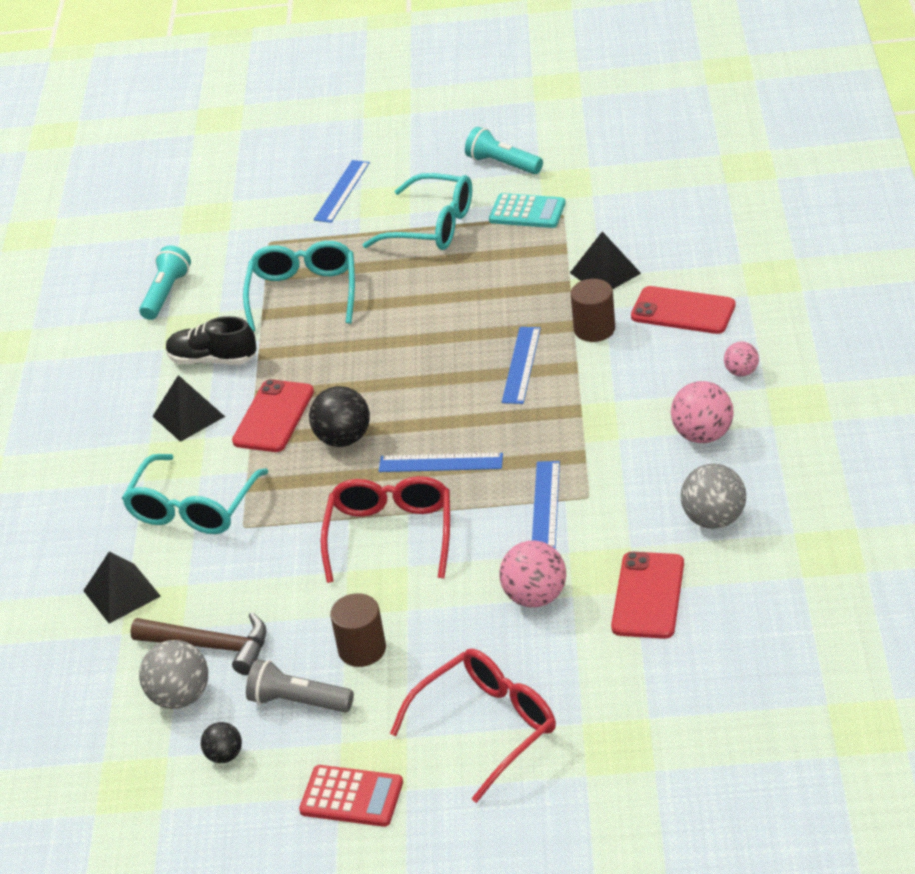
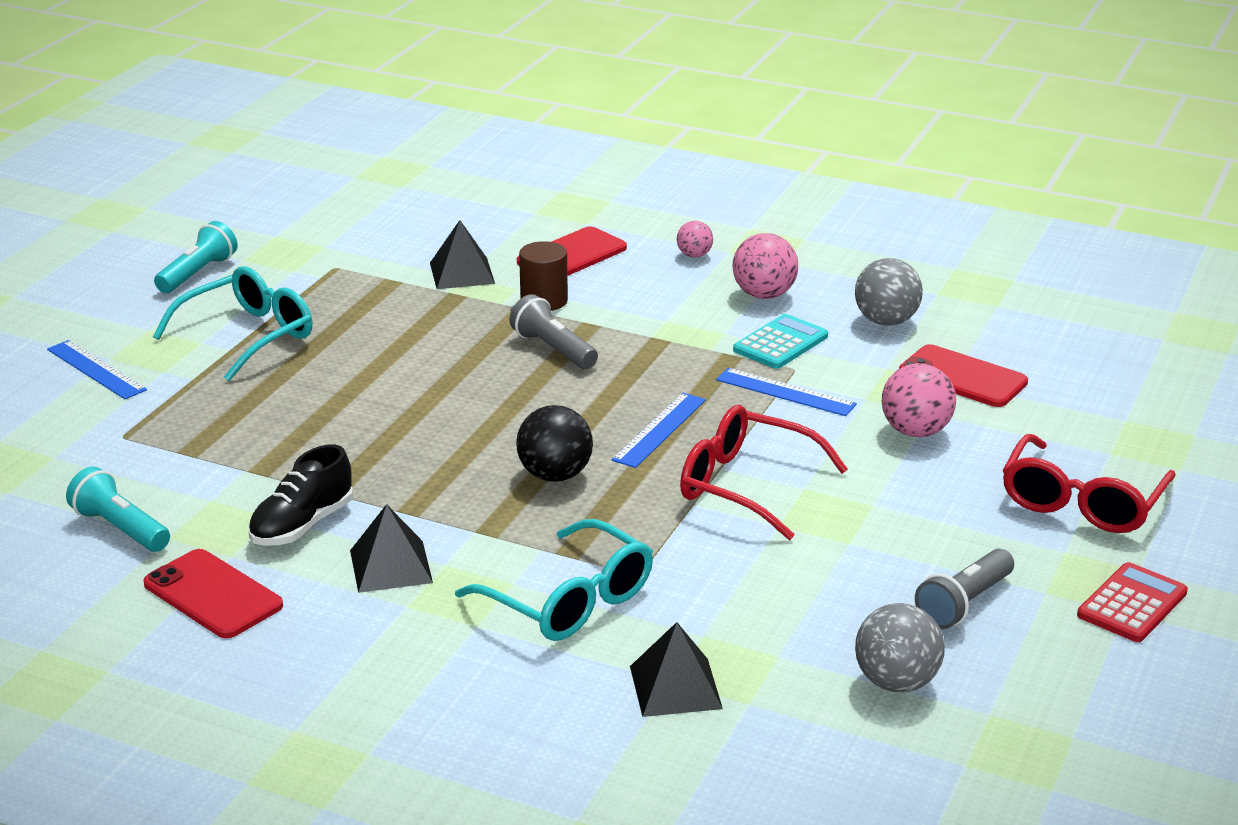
camera: 70 degrees left, 10 degrees down
brown hammer [130,612,266,675] -> none
black ball [201,722,242,763] -> none
red phone [232,379,314,452] -> red phone moved to [143,549,283,638]
turquoise glasses [243,241,355,332] -> none
brown cylinder [330,593,386,667] -> none
red glasses [390,648,556,803] -> red glasses turned 135 degrees counterclockwise [1002,434,1175,533]
turquoise flashlight [465,127,543,174] -> turquoise flashlight turned 150 degrees clockwise [154,221,238,293]
turquoise calculator [489,193,566,228] -> turquoise calculator moved to [733,314,828,369]
blue ruler [502,327,541,404] -> grey flashlight [509,294,598,369]

